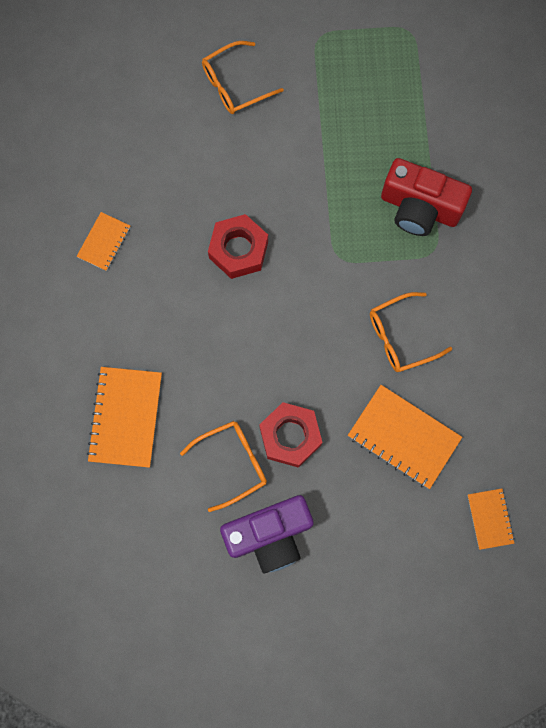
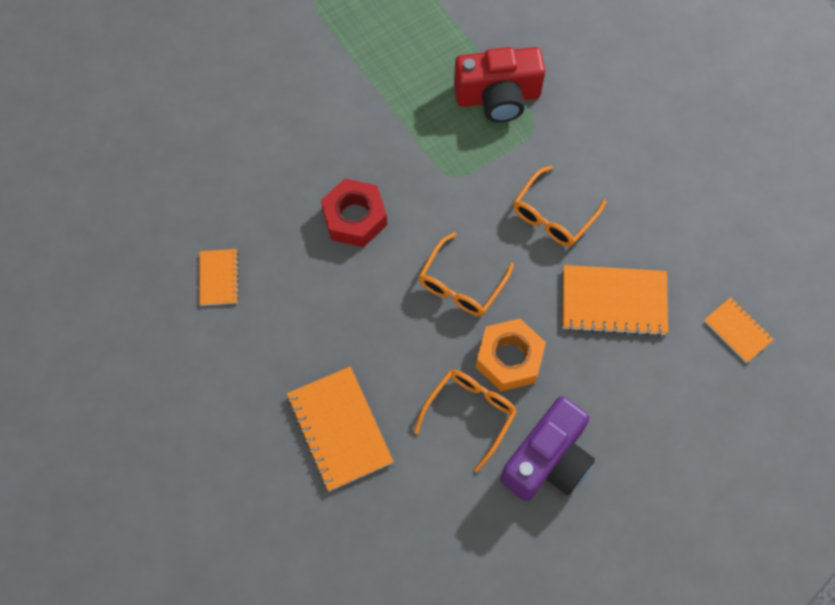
camera: 30 degrees left, 10 degrees down
orange glasses [202,41,284,114] -> orange glasses moved to [419,232,514,316]
red nut [259,402,322,468] -> orange nut [476,318,546,391]

